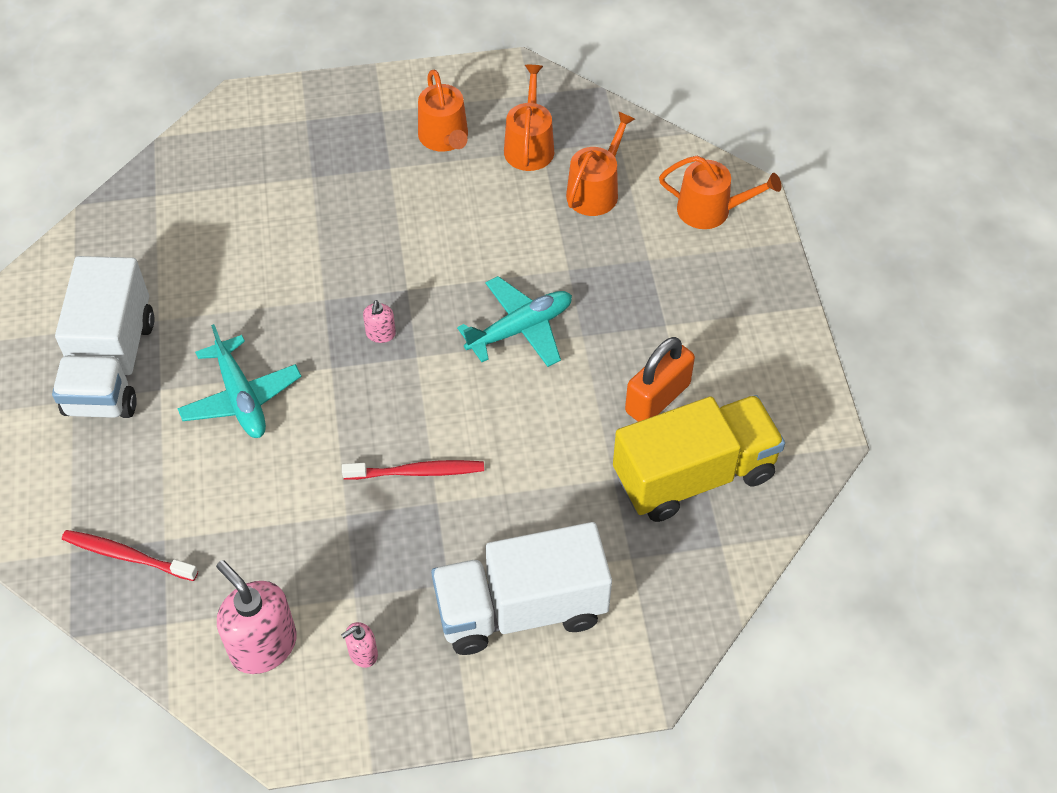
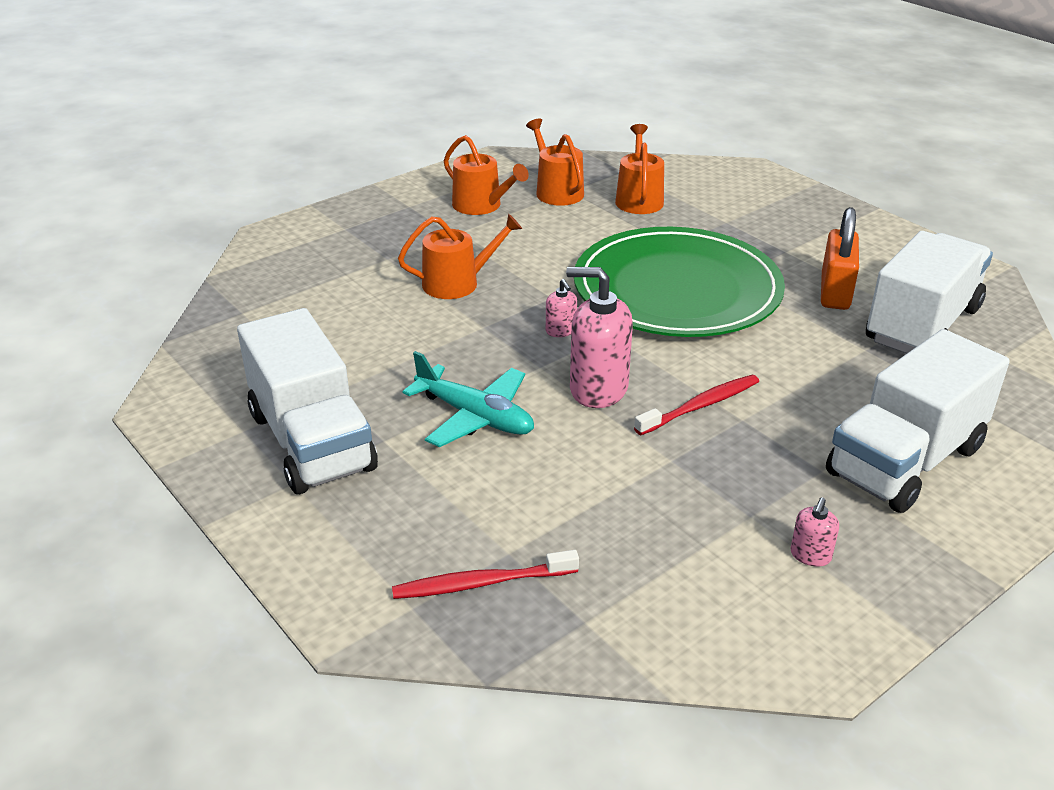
camera: 30 degrees left, 20 degrees down
pink soap dispenser [216,560,297,674] -> pink soap dispenser moved to [566,267,633,408]
turquoise plane [457,276,572,367] -> green plate [574,227,785,337]
yellow truck [613,395,785,522] -> white truck [866,231,993,353]
orange watering can [659,156,781,229] -> orange watering can moved to [398,214,522,299]

